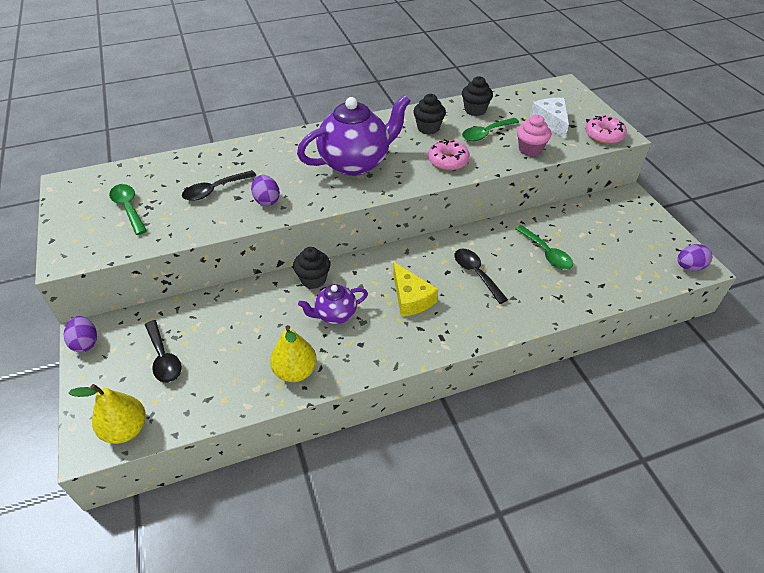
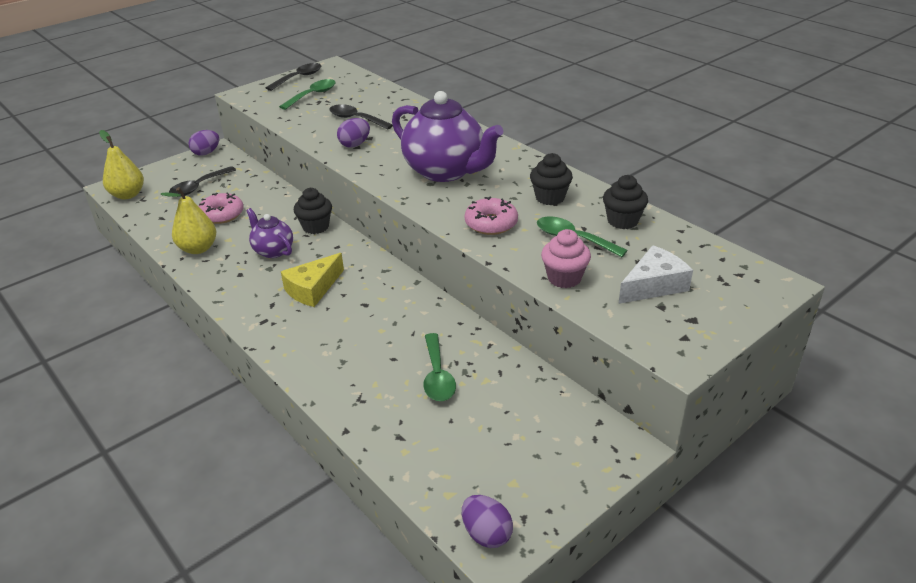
camera: 70 degrees right, 10 degrees down
black spoon [454,249,508,304] -> black spoon moved to [266,63,321,91]
green spoon [515,225,573,270] -> green spoon turned 45 degrees counterclockwise [423,333,456,401]
pink donut [585,116,627,144] -> pink donut moved to [198,192,244,224]

